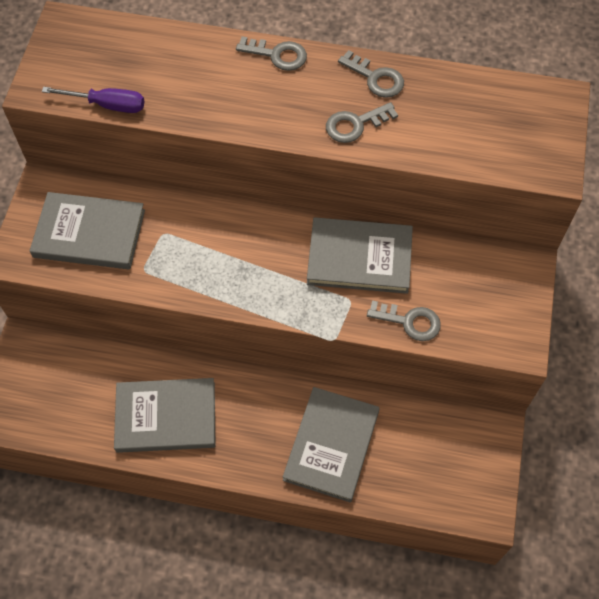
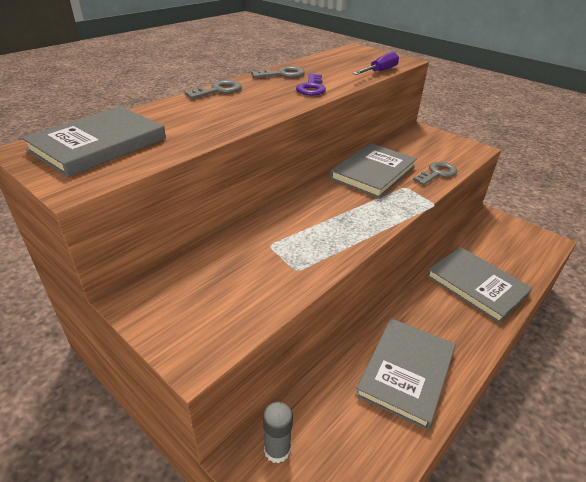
camera: 60 degrees left, 25 degrees down
grey book [30,192,145,269] -> grey book moved to [21,106,166,177]
purple screwdriver [42,87,144,113] -> purple screwdriver moved to [353,52,399,75]
grey key [326,102,398,143] -> purple key [296,73,326,96]
none -> grey glue stick [263,402,293,463]

